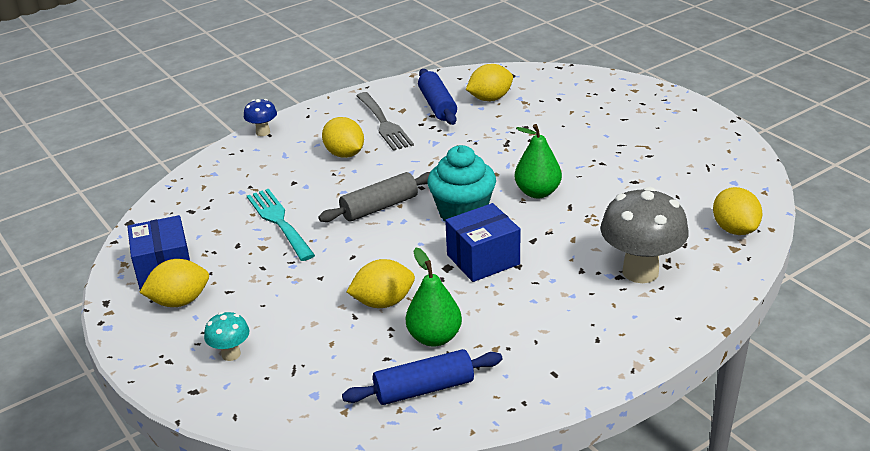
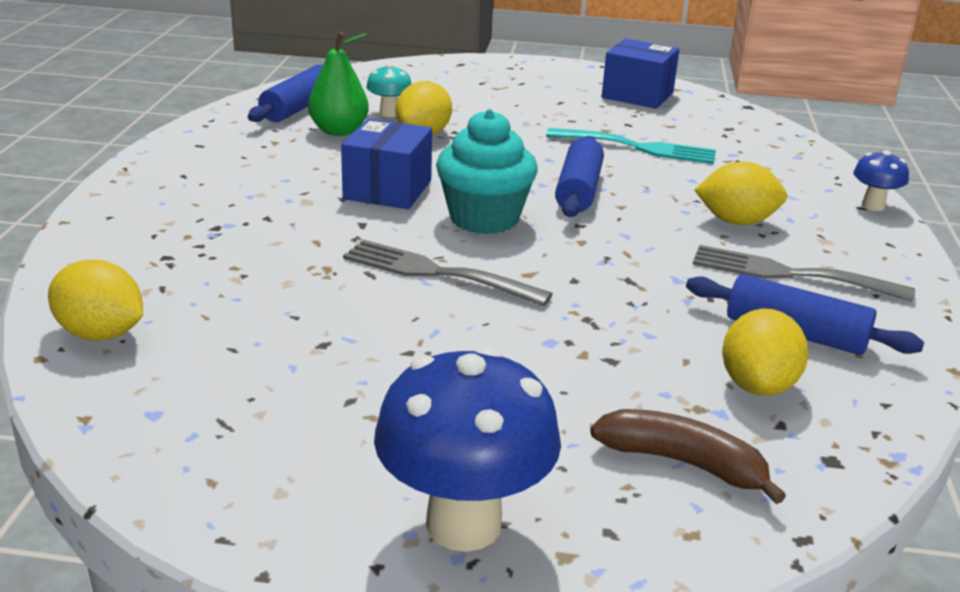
camera: 130 degrees right, 5 degrees down
yellow lemon [139,259,209,307] -> none
turquoise mushroom [204,312,250,361] -> turquoise mushroom moved to [366,63,411,117]
grey rolling pin [318,172,430,222] -> blue rolling pin [555,136,604,217]
green pear [515,124,562,198] -> grey fork [343,240,553,306]
grey mushroom [600,187,689,283] -> none
none -> blue mushroom [374,346,561,552]
none -> brown banana [590,409,786,504]

